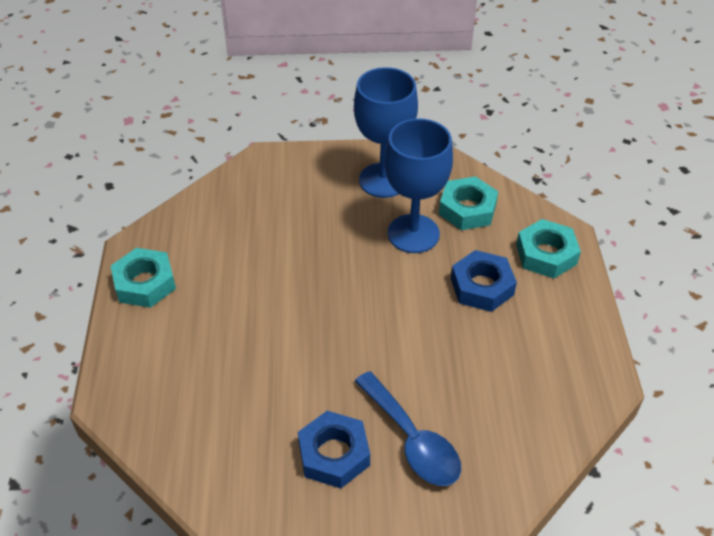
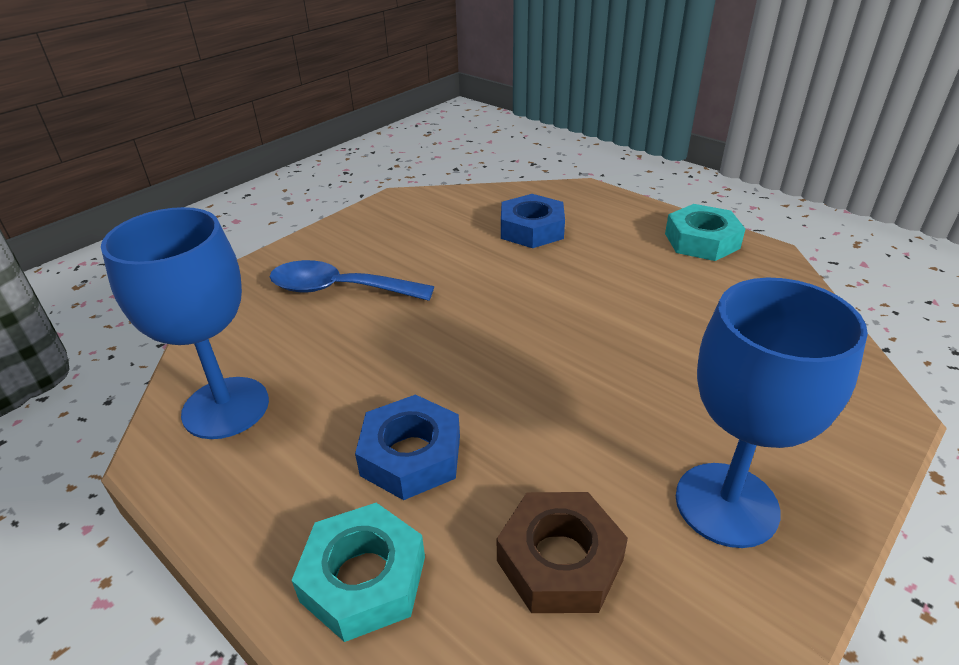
camera: 135 degrees right, 10 degrees down
blue nut [298,411,370,489] -> blue nut moved to [501,194,565,248]
blue goblet [385,118,453,253] -> blue goblet moved to [101,207,269,439]
turquoise nut [439,176,498,230] -> brown nut [497,492,628,613]

